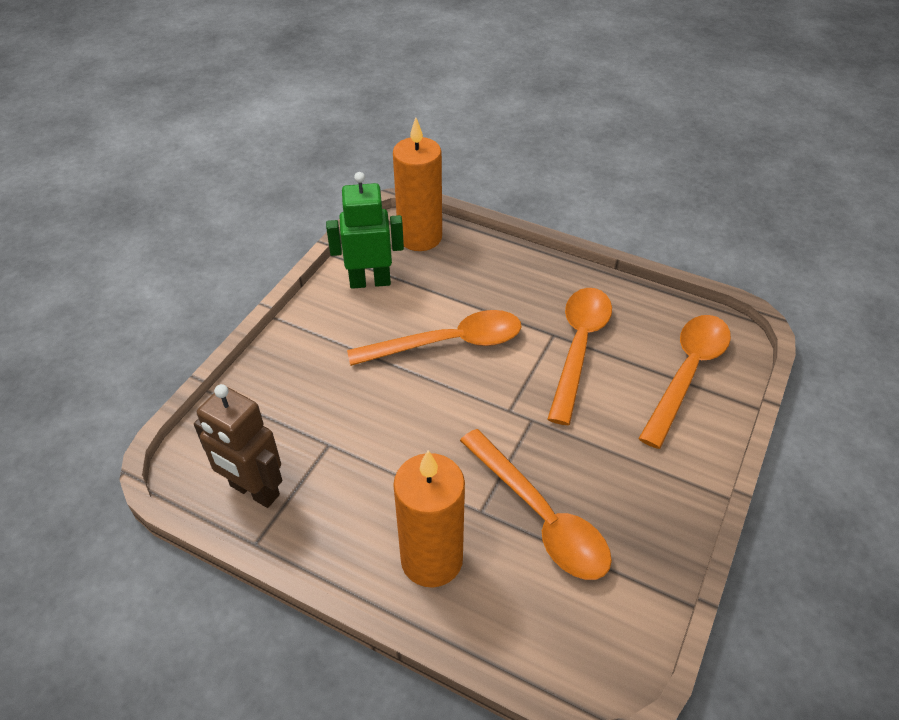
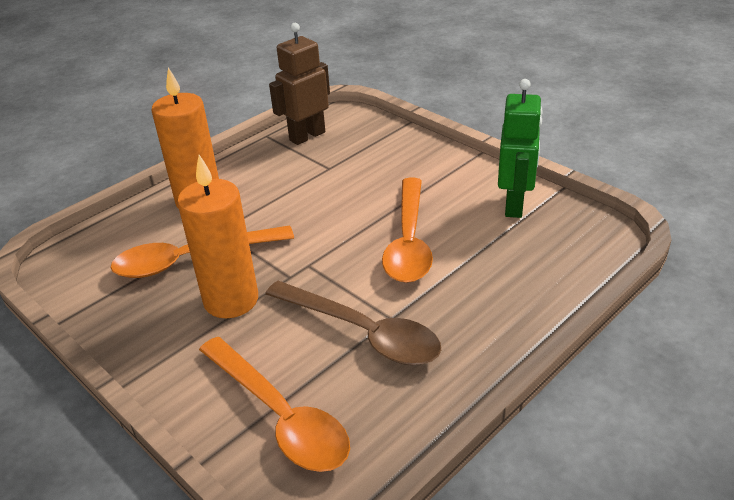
camera: 110 degrees right, 10 degrees down
orange candle [393,117,442,251] -> orange candle moved to [177,155,258,318]
orange spoon [547,288,612,425] -> brown spoon [265,281,441,365]

